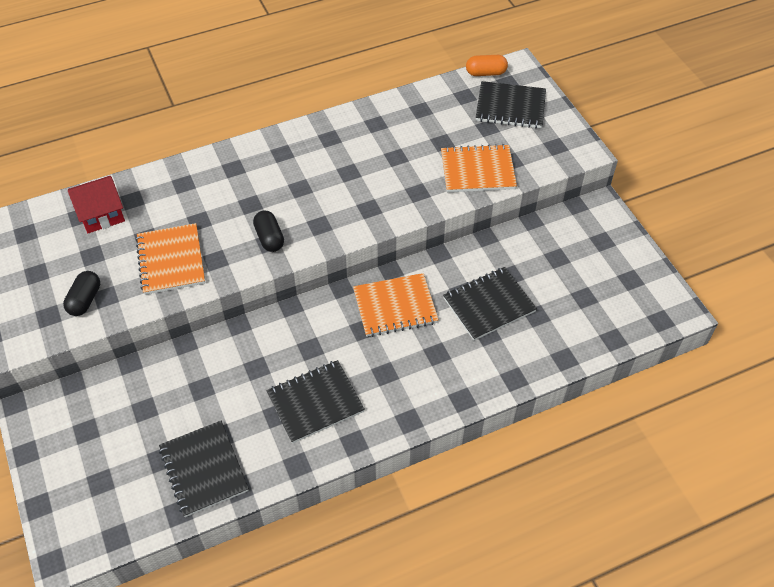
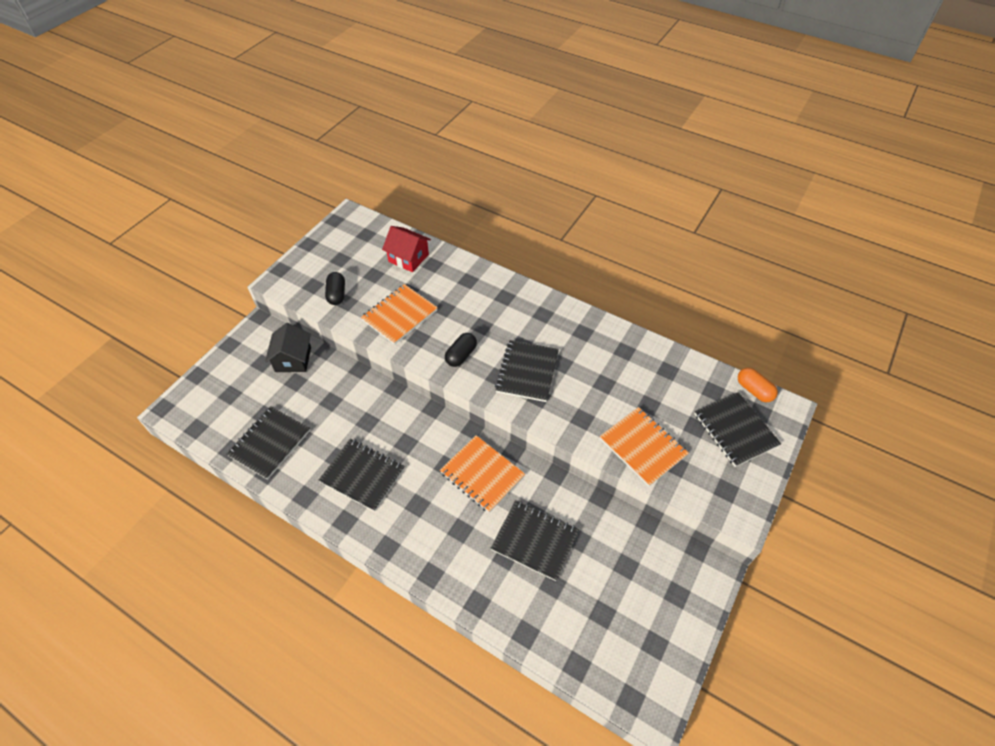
camera: 55 degrees right, 0 degrees up
black capsule [63,271,100,316] -> black capsule turned 75 degrees counterclockwise [325,272,345,305]
none -> black house [265,323,311,372]
none -> black notebook [495,340,559,402]

